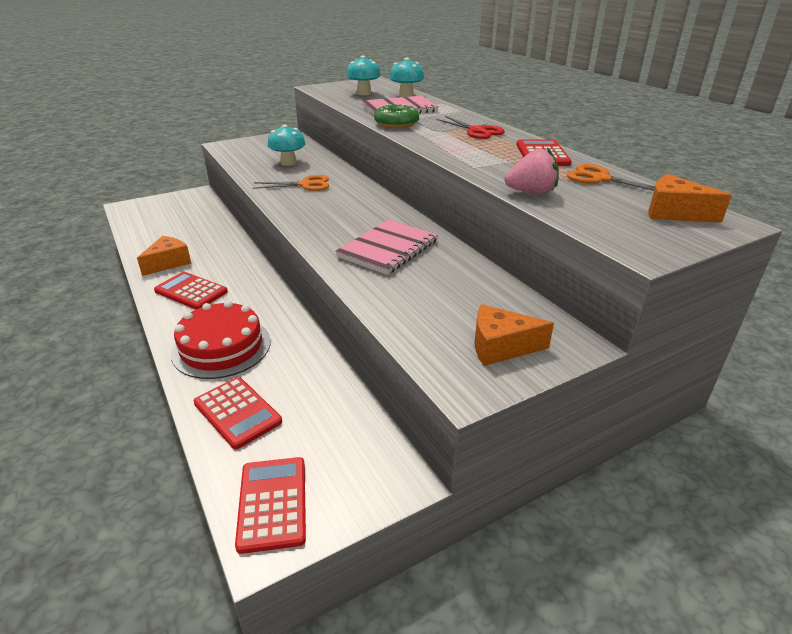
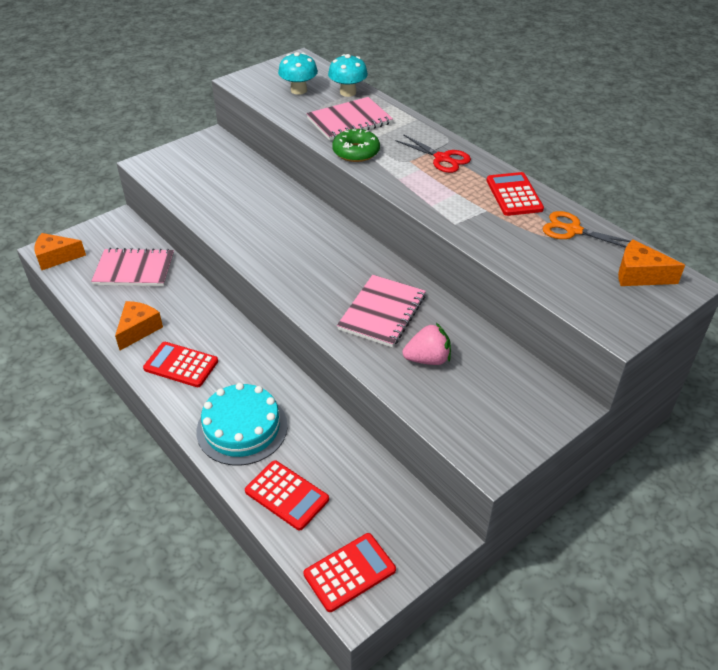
camera: 10 degrees left, 10 degrees up
red cake [171,300,271,379] -> turquoise cake [196,383,288,466]
red calculator [235,457,306,554] -> red calculator turned 75 degrees clockwise [304,533,396,612]
orange scissors [252,175,329,191] -> none
turquoise mushroom [268,125,306,166] -> none
orange cheese [474,304,554,366] -> orange cheese moved to [34,233,86,270]
pink strawberry [504,147,559,195] -> pink strawberry moved to [403,323,451,365]
none -> pink notebook [91,248,174,286]

